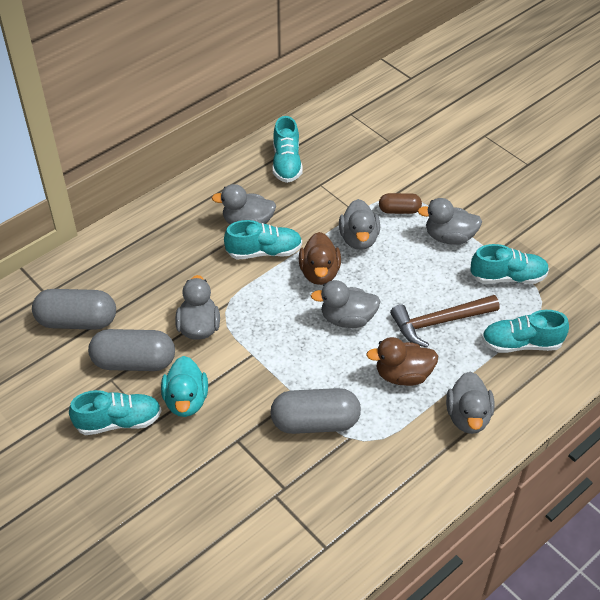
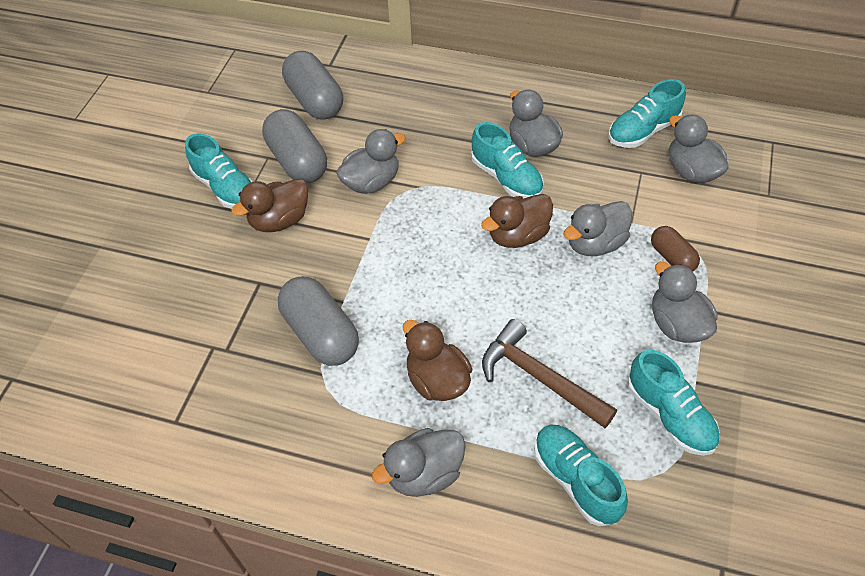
camera: 60 degrees right, 5 degrees up
turquoise duck [161,356,208,417] -> brown duck [231,178,308,232]
grey duck [311,280,380,328] -> grey duck moved to [669,114,729,183]

